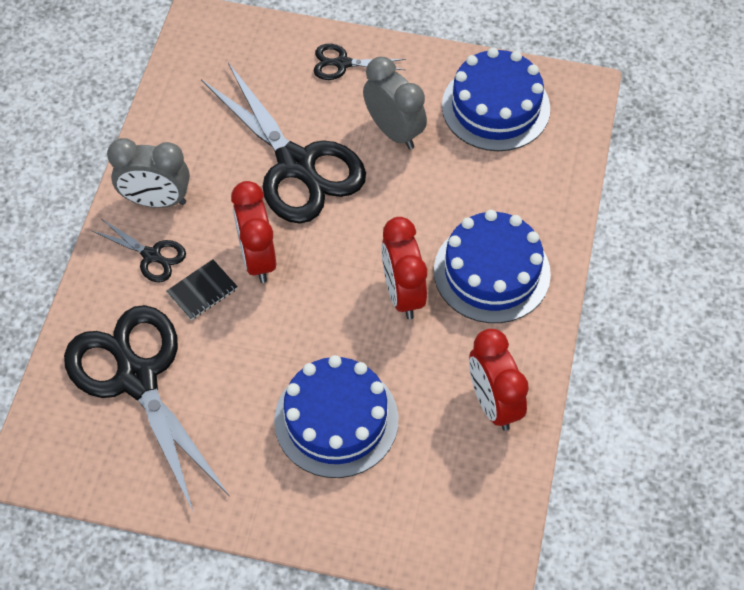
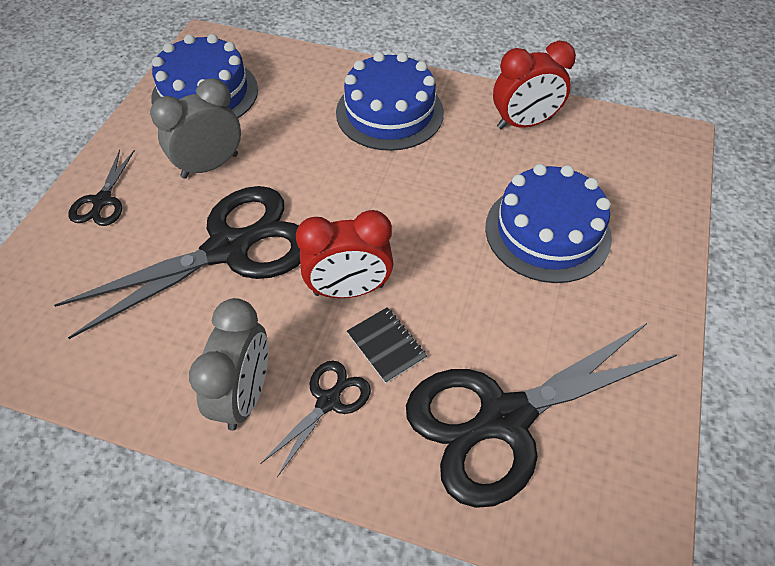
camera: 85 degrees left, 5 degrees down
red clock [381,217,427,319] -> none

